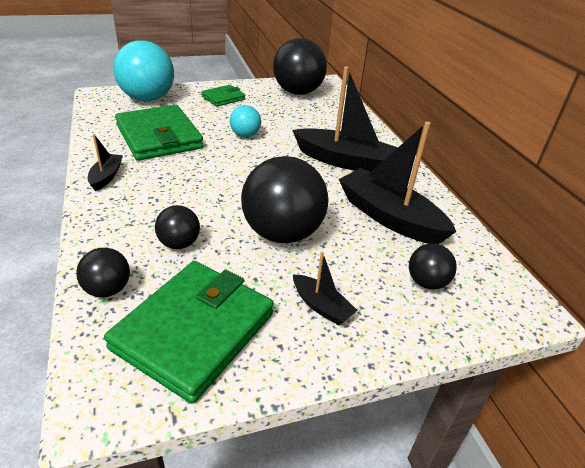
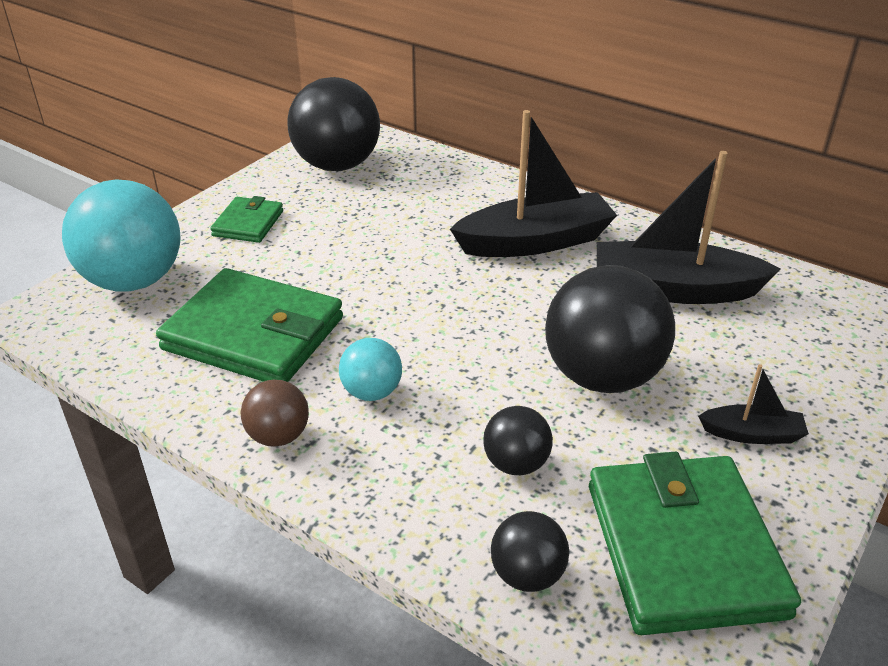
camera: 35 degrees left, 0 degrees up
black boat [88,134,123,191] -> brown ball [241,380,309,447]
turquoise ball [230,105,261,137] -> turquoise ball moved to [339,338,402,401]
black ball [409,243,457,289] -> none

